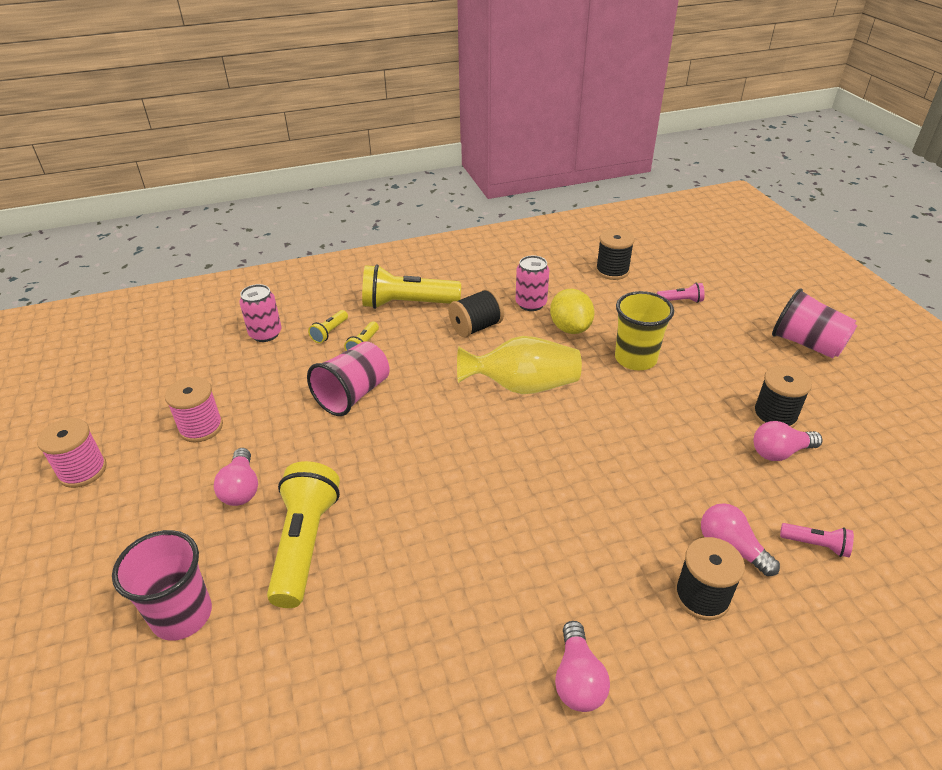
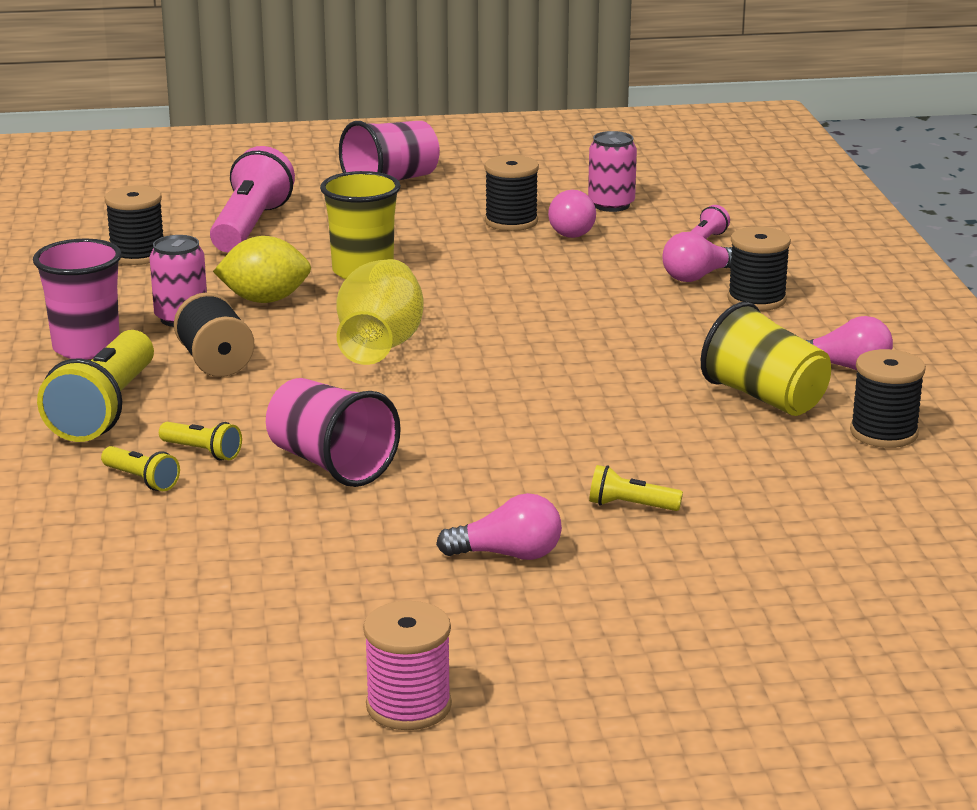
camera: 80 degrees left, 15 degrees down
pink cup [112,530,212,641] -> pink cup moved to [33,239,122,360]
pink spool [165,377,223,442] -> none
pink can [239,284,282,342] -> pink can moved to [588,131,637,212]
yellow flashlight [267,461,340,608] -> yellow flashlight [589,465,683,511], size x0.46
pink flashlight [657,283,705,303] -> pink flashlight [210,146,295,252], size x2.18
none -> yellow cup [701,302,831,416]
none -> black spool [850,349,926,448]

